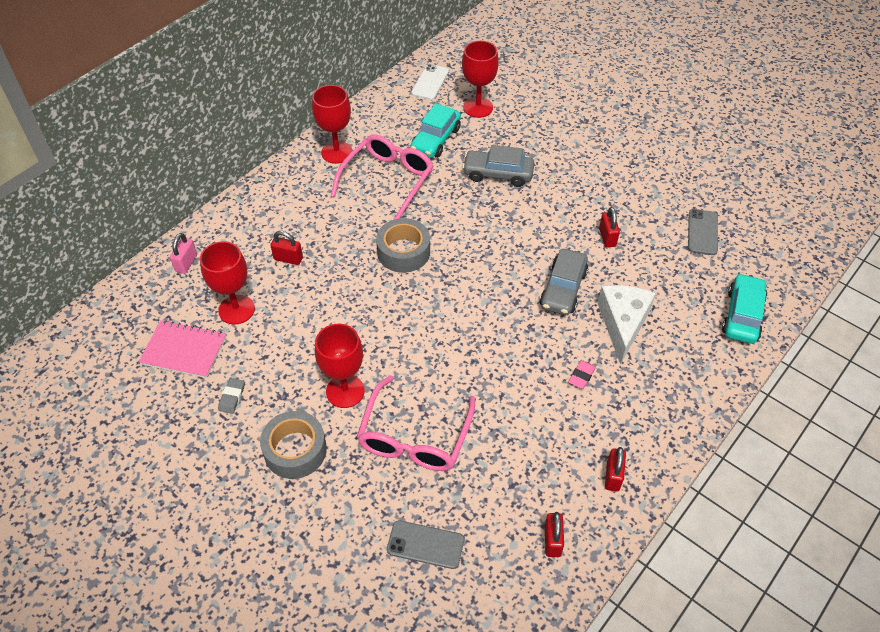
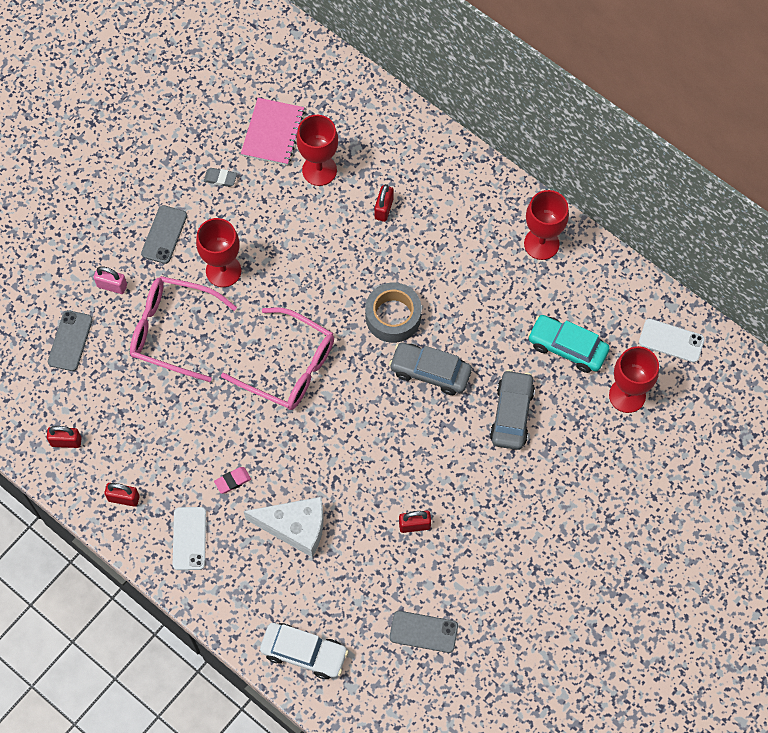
camera: 90 degrees right, 15 degrees up
pink padlock [170,233,197,274] -> pink padlock moved to [94,266,127,294]
grey tape [260,411,327,479] -> grey phone [141,205,187,264]
pink glasses [331,135,433,220] -> pink glasses moved to [221,307,334,410]
grey car [540,249,588,315] -> grey car moved to [389,342,472,395]
pink eraser [568,360,596,389] -> pink eraser turned 60 degrees counterclockwise [214,467,251,494]
turquoise car [722,273,767,344] -> white car [260,623,349,679]
none -> white phone [173,507,206,570]

